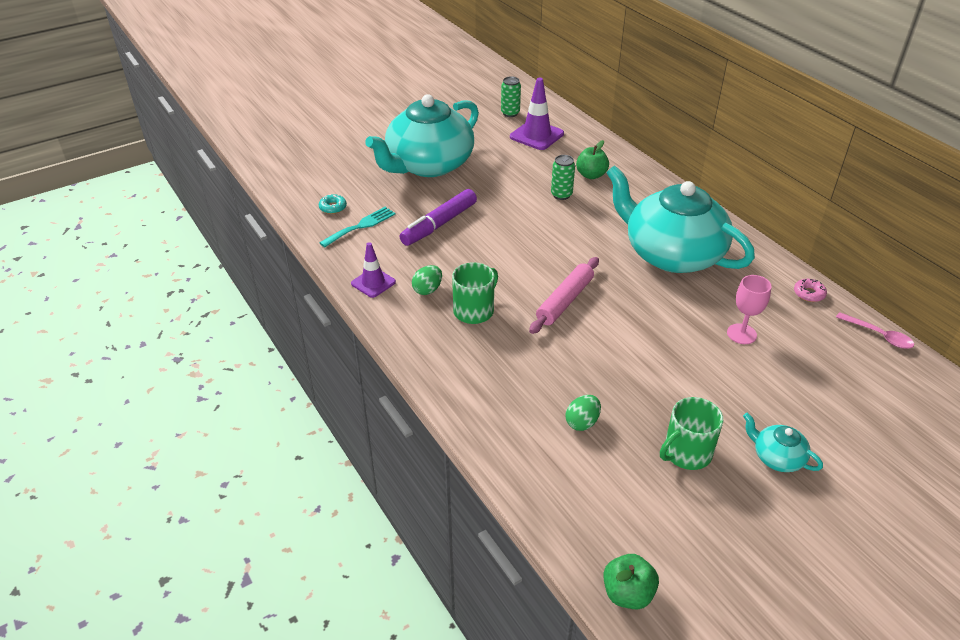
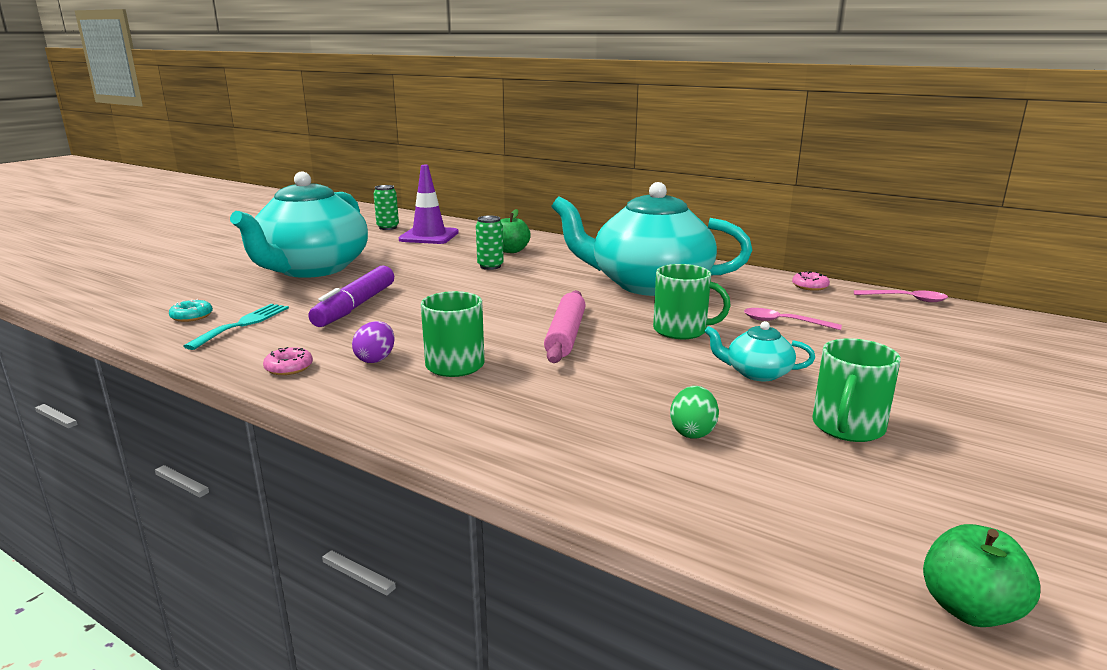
camera: 25 degrees left, 20 degrees down
purple traffic cone [351,242,396,298] -> pink donut [263,347,313,375]
green egg [412,265,442,295] -> purple egg [352,321,395,363]
pink goblet [727,275,772,344] -> pink spoon [744,308,842,330]
turquoise teapot [743,413,823,472] -> turquoise teapot moved to [704,321,815,381]
none -> green mug [653,264,731,339]

